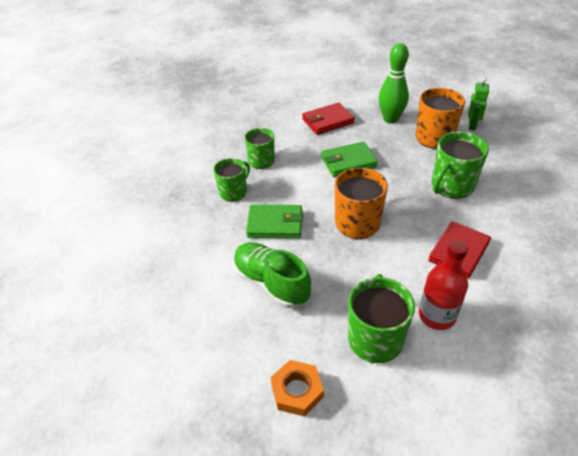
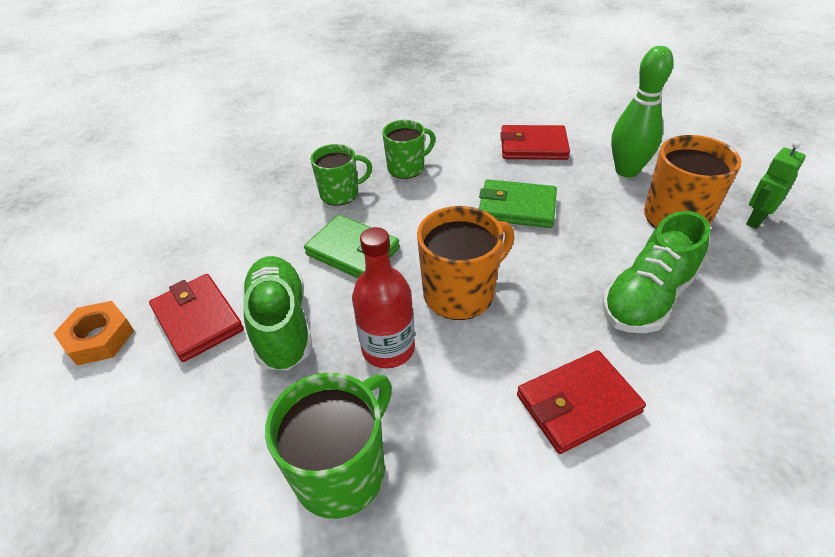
camera: 30 degrees right, 0 degrees up
orange nut [271,360,324,417] -> orange nut moved to [53,301,134,365]
red bottle [419,240,468,330] -> red bottle moved to [352,227,415,368]
green mug [432,132,489,199] -> green shoe [602,211,710,333]
none -> red wallet [149,274,244,362]

